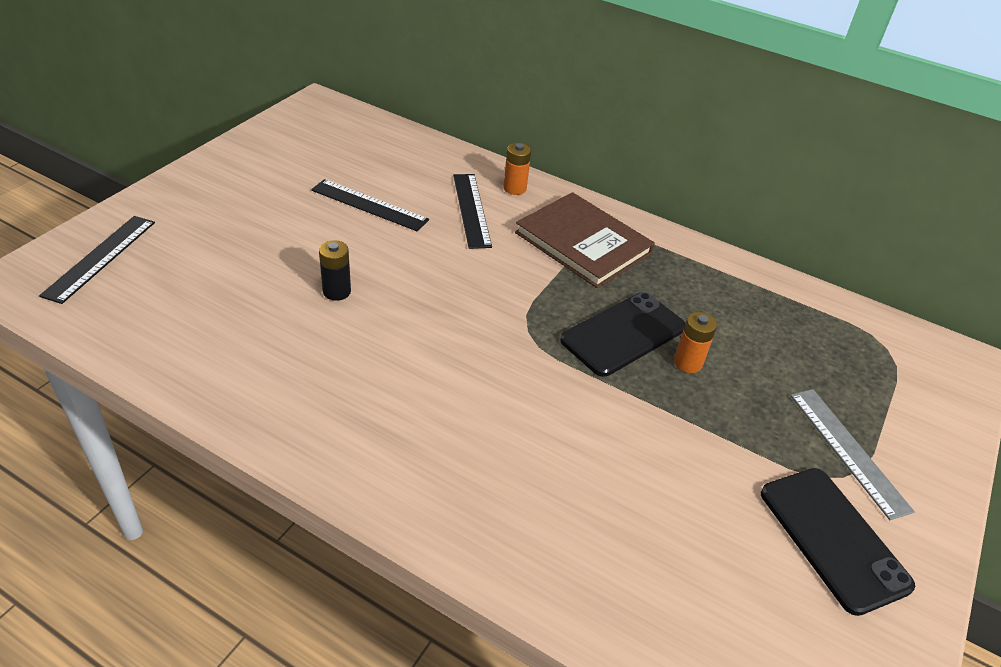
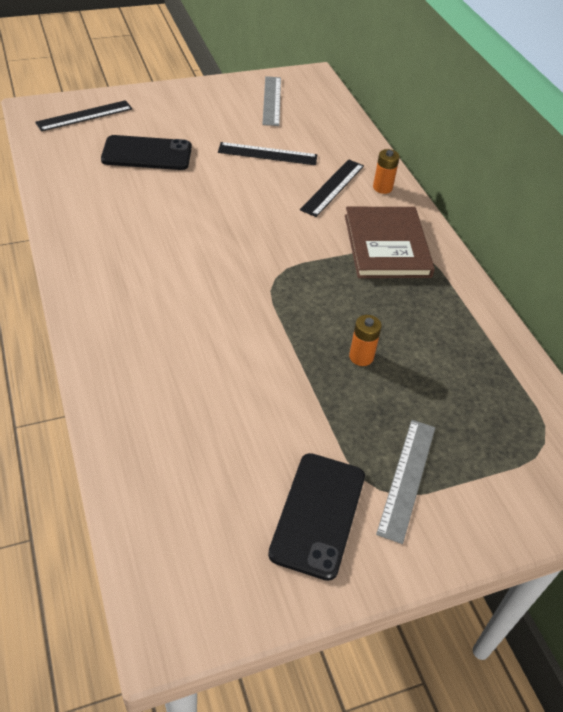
camera: 40 degrees right, 5 degrees up
black ruler [311,179,429,231] -> black ruler turned 60 degrees counterclockwise [218,142,317,165]
black battery [319,240,351,301] -> none
black phone [560,292,685,377] -> black phone moved to [101,135,192,170]
none -> grey ruler [262,76,281,126]

